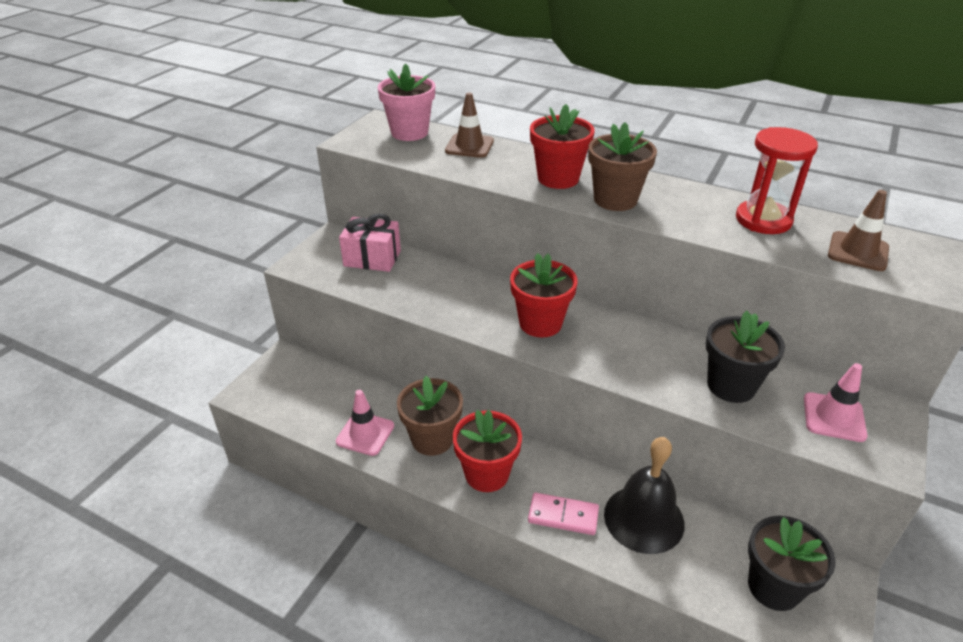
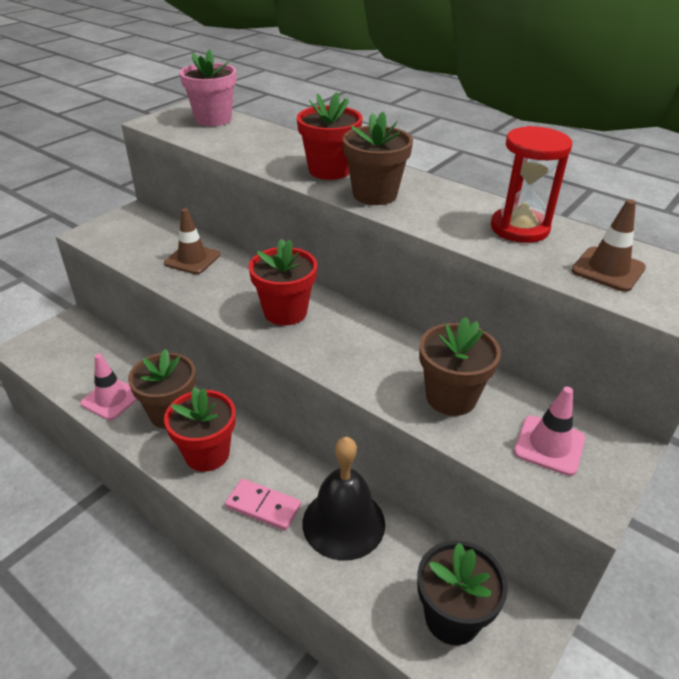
camera: 10 degrees right, 0 degrees up
pink gift [339,214,401,272] -> none
brown traffic cone [445,92,494,158] -> brown traffic cone moved to [164,208,220,274]
black flower pot [706,311,785,403] -> brown flower pot [419,317,501,416]

